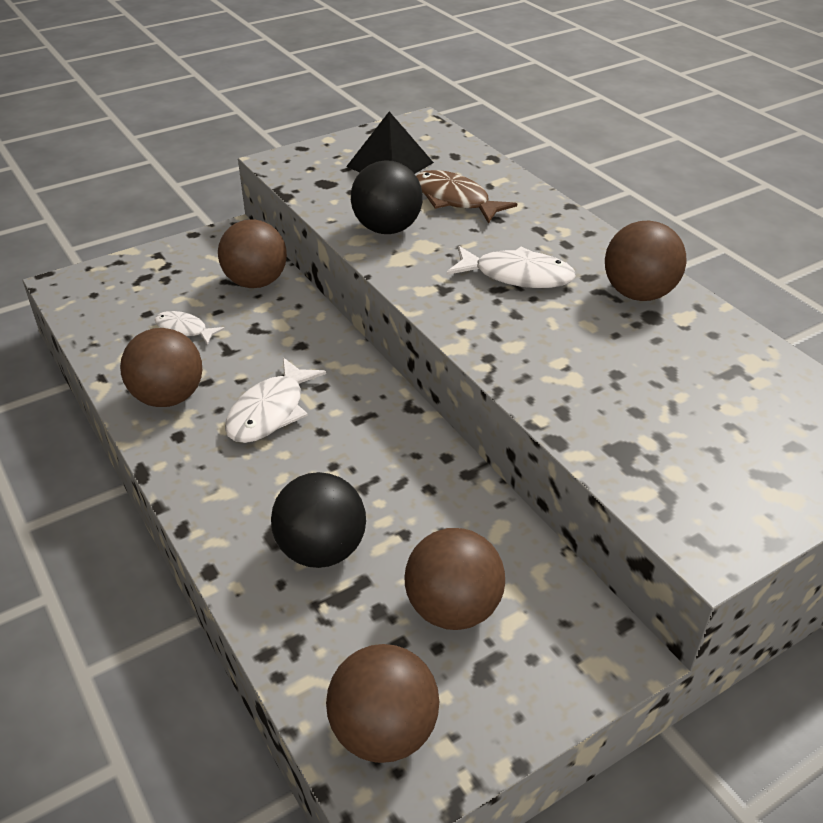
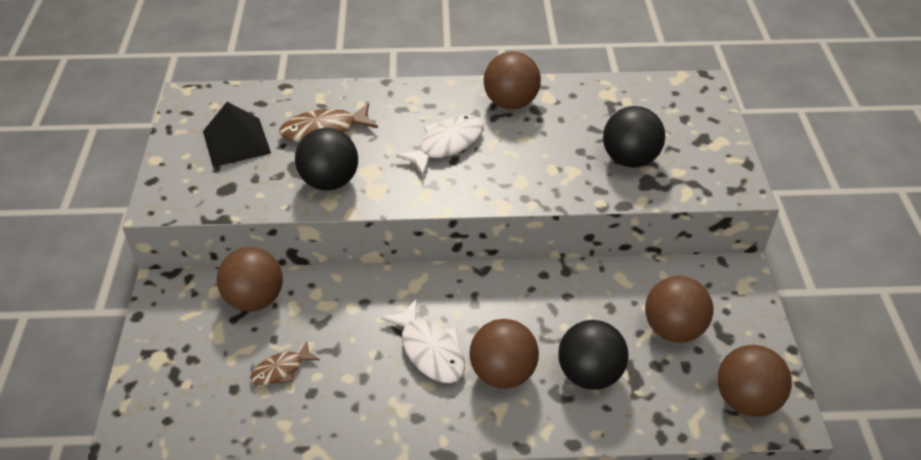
camera: 60 degrees left, 5 degrees up
brown ball [120,328,202,407] -> brown ball moved to [470,319,539,389]
white fish [155,311,225,345] -> brown fish [250,341,320,385]
none -> black ball [603,106,665,168]

